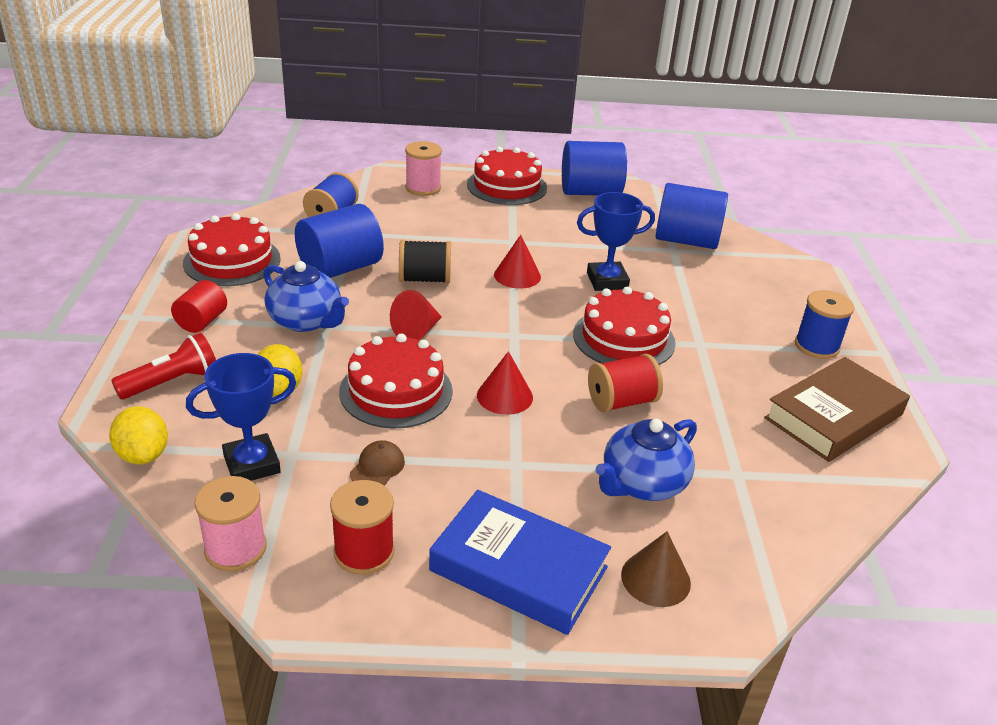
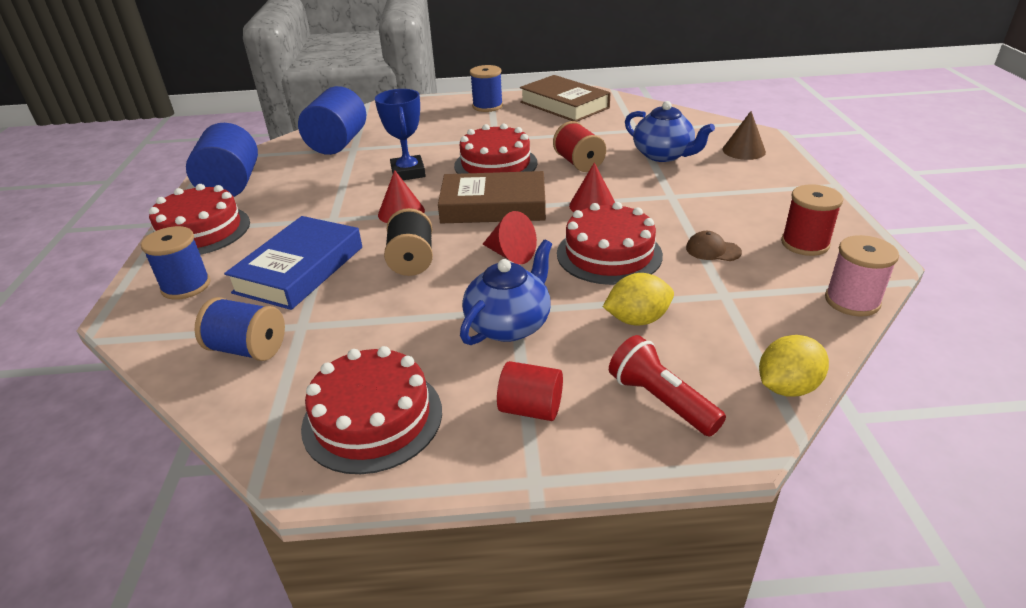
camera: 90 degrees left, 0 degrees up
blue trophy [186,353,296,481] -> none
blue cylinder [295,204,384,278] -> none
pink spool [405,141,442,196] -> blue spool [141,226,210,300]
blue book [429,490,611,635] -> blue book moved to [224,216,362,310]
none -> brown book [438,171,546,223]

